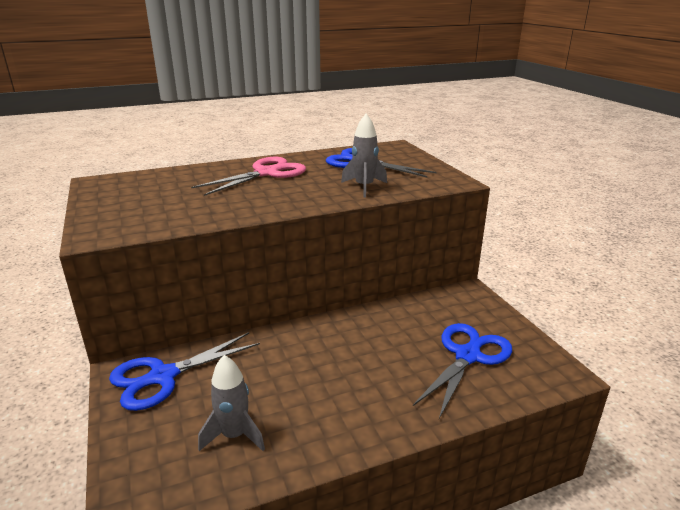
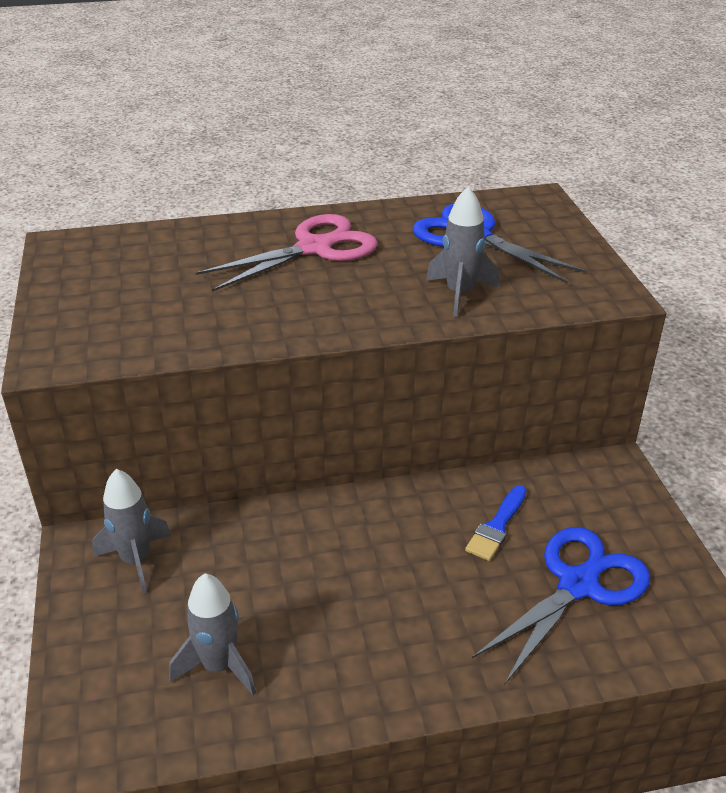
camera: 10 degrees right, 10 degrees up
blue scissors [109,332,260,411] -> grey rocket [92,469,171,594]
none -> blue brush [465,485,527,561]

